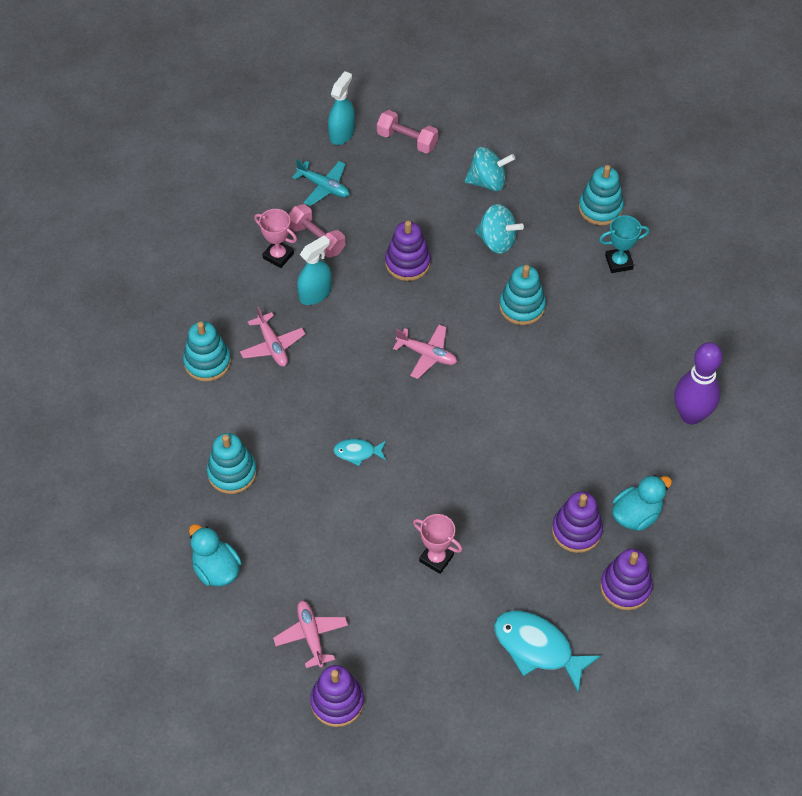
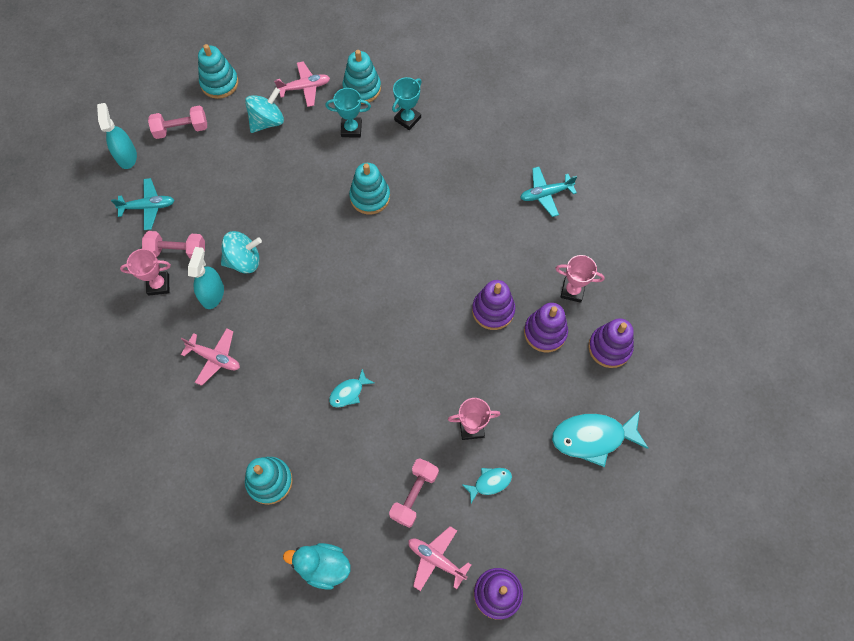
camera: 40 degrees left, 10 degrees up
turquoise stacking toy [183,321,231,382] -> turquoise stacking toy moved to [198,44,238,99]
purple stacking toy [385,221,431,281] -> purple stacking toy moved to [472,280,515,330]
pink plane [393,324,457,379] -> pink plane moved to [274,61,330,107]
turquoise spinning top [475,204,524,254] -> turquoise spinning top moved to [221,231,262,274]
turquoise duck [612,475,672,531] -> pink trophy [555,255,605,303]
purple bowling pin [674,342,723,425] -> turquoise plane [520,167,577,217]
none -> turquoise trophy [325,88,371,138]
none -> pink dumbbell [389,458,439,528]
none -> turquoise fish [463,468,512,503]

